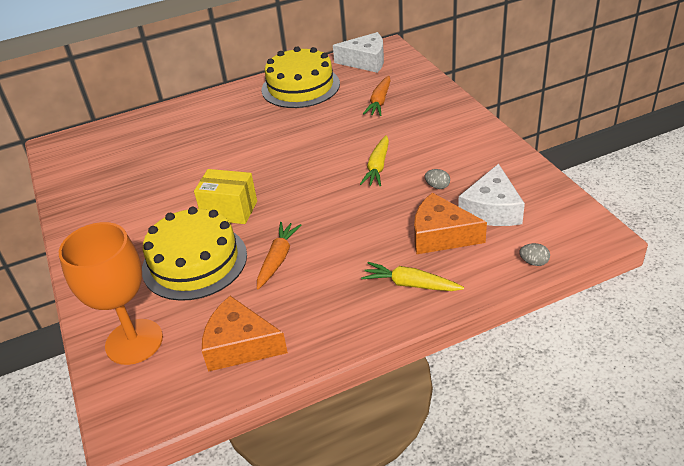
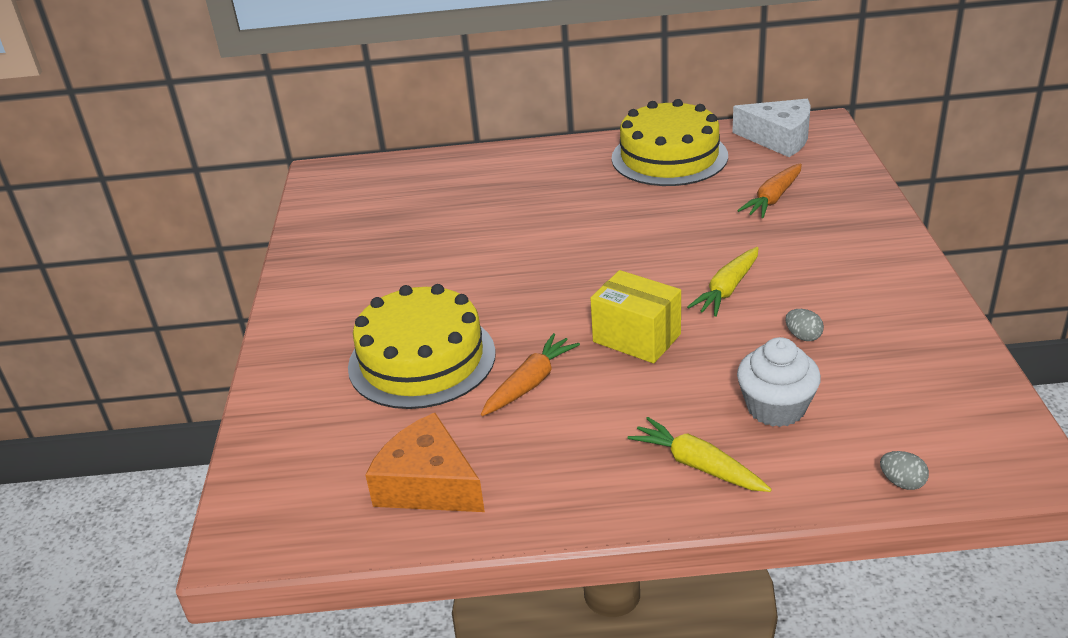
camera: 20 degrees right, 5 degrees down
orange goblet [59,222,163,365] -> none
yellow box [194,169,257,224] -> yellow box moved to [590,270,681,363]
orange cheese [414,193,487,254] -> white cupcake [737,337,821,427]
white cheese [458,164,525,226] -> none

